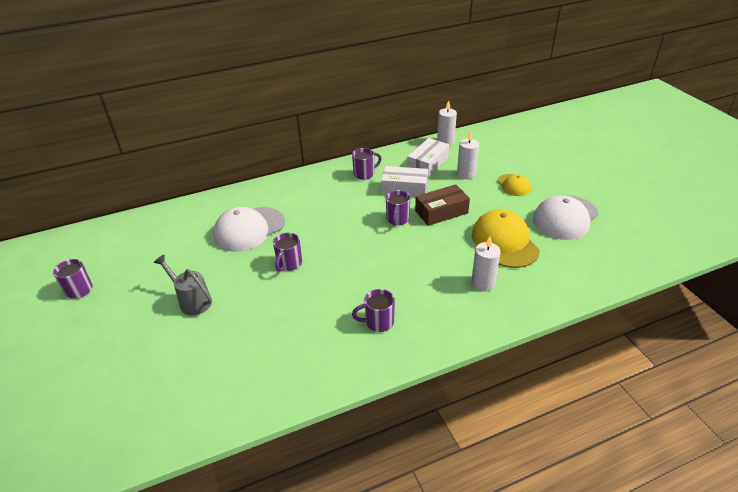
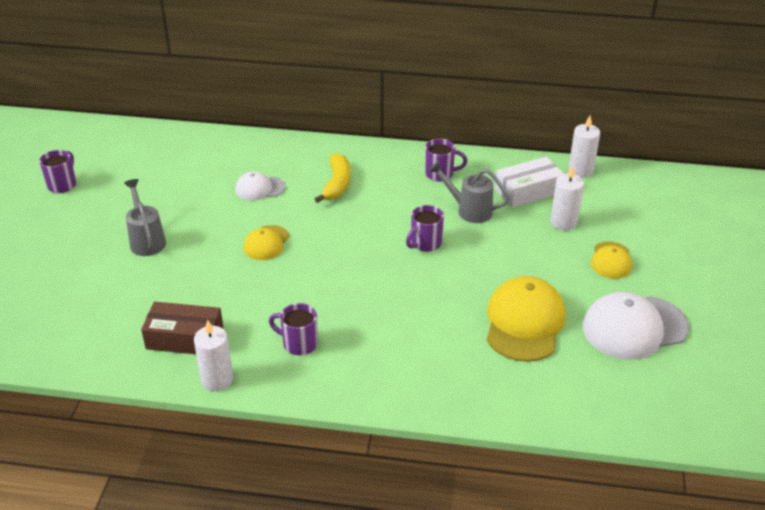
camera: 30 degrees right, 0 degrees up
white cap [213,207,285,252] -> white cap [235,171,286,201], size x0.55
purple mug [273,233,302,272] -> yellow cap [243,225,289,260]
white box [381,166,428,197] -> grey watering can [429,161,509,223]
brown box [415,184,470,226] -> brown box moved to [141,302,223,354]
white candle [471,236,501,292] -> white candle moved to [194,319,233,391]
none -> yellow banana [315,153,351,203]

